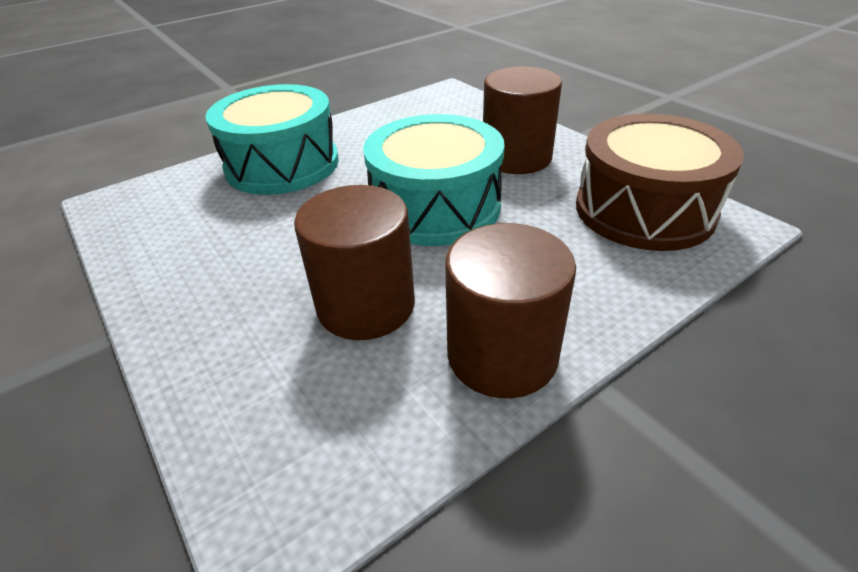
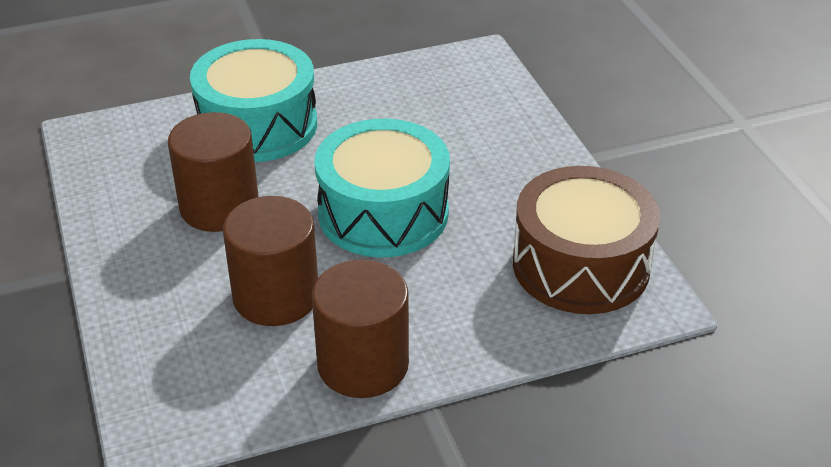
camera: 15 degrees right, 0 degrees up
brown cylinder [483,66,562,174] -> brown cylinder moved to [168,112,259,232]

